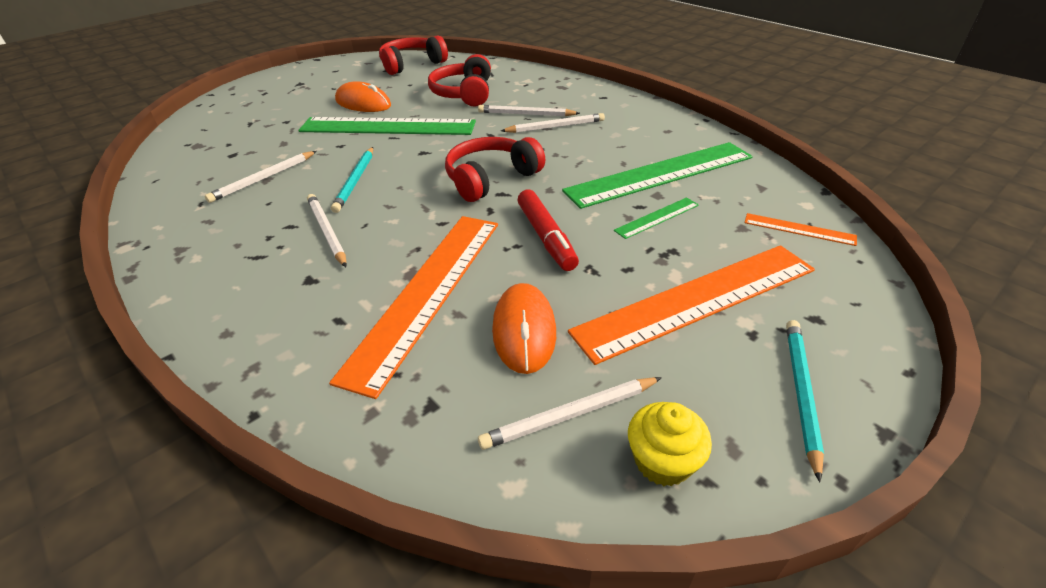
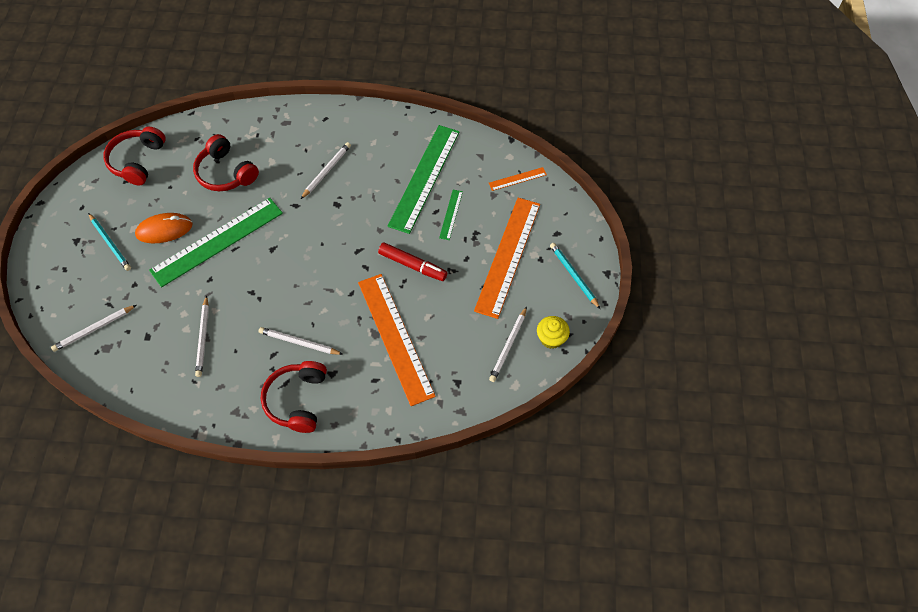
camera: 45 degrees left, 20 degrees up
turquoise pencil [331,147,373,213] -> turquoise pencil moved to [88,213,131,271]
red headphones [445,137,545,202] -> red headphones moved to [261,361,327,433]
white pencil [478,105,580,116] -> white pencil moved to [51,305,136,352]
orange mouse [492,283,556,374] -> none

